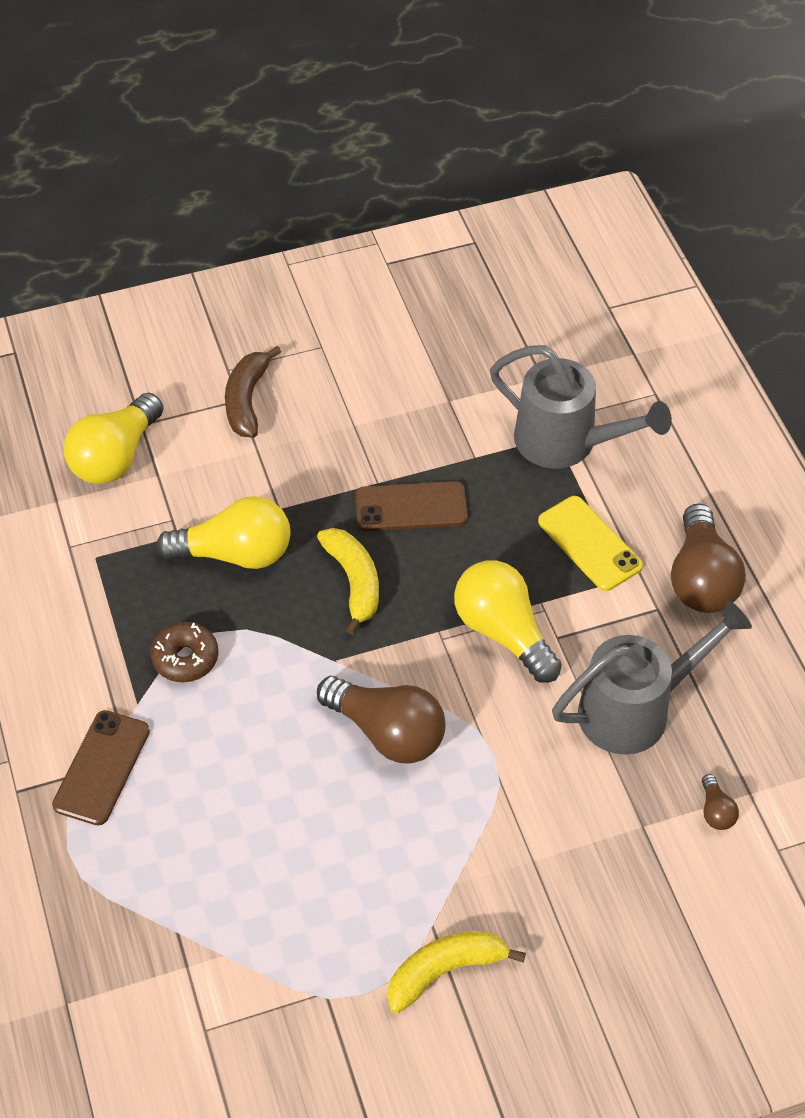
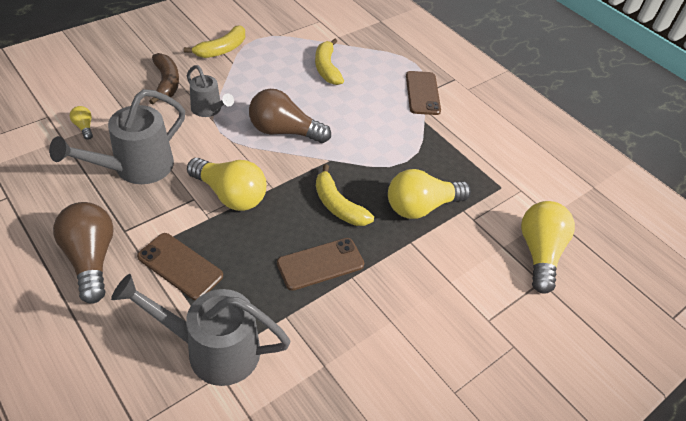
camera: 155 degrees right, 5 degrees down
brown donut [151,622,219,682] -> none
brown banana [225,346,281,438] -> brown banana moved to [149,53,179,105]
yellow phone [538,496,643,591] -> brown phone [137,233,223,300]
brown light bulb [702,774,739,830] -> yellow light bulb [70,106,93,140]
none -> grey watering can [187,65,234,117]
none -> yellow banana [315,38,344,85]

